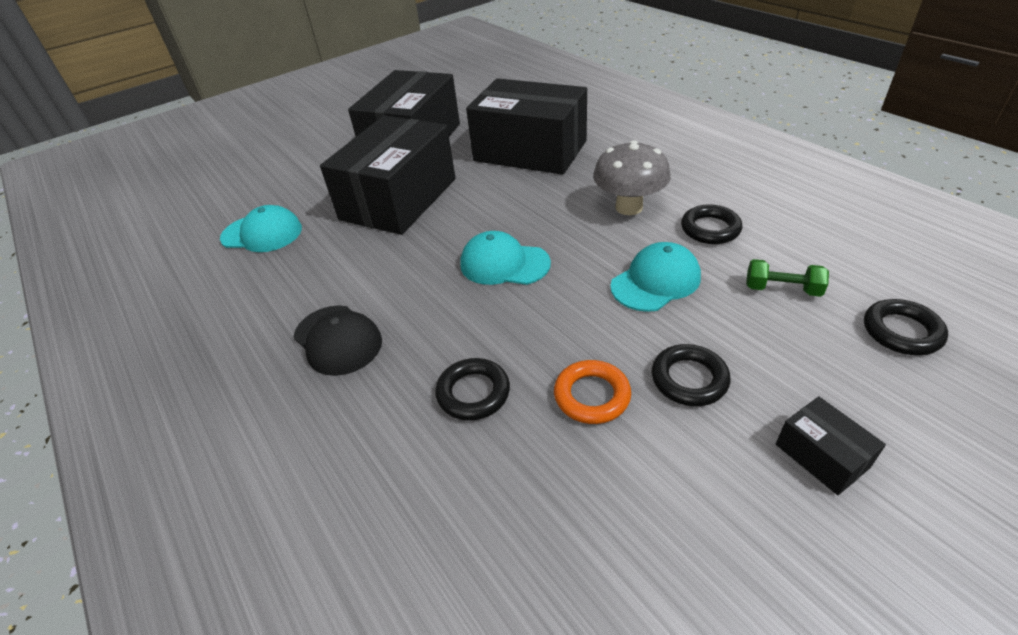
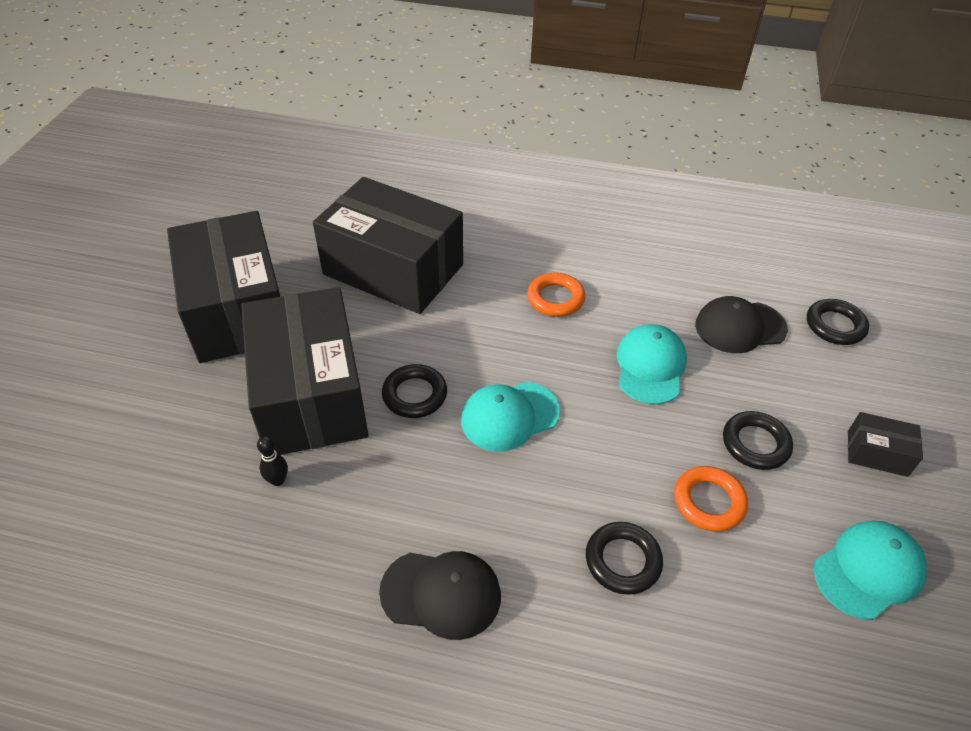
camera: 45 degrees left, 5 degrees up
turquoise cap [220,205,302,252] -> turquoise cap moved to [814,520,927,620]
black box [466,78,587,175] -> black box turned 45 degrees clockwise [313,177,463,314]
grey mushroom [593,140,671,215] -> orange ring [527,273,586,317]
black ring [681,204,742,244] -> black ring moved to [382,364,447,418]
green dumbbell [746,259,829,297] -> black cap [695,296,788,353]
none -> black bowling pin [257,436,288,486]

